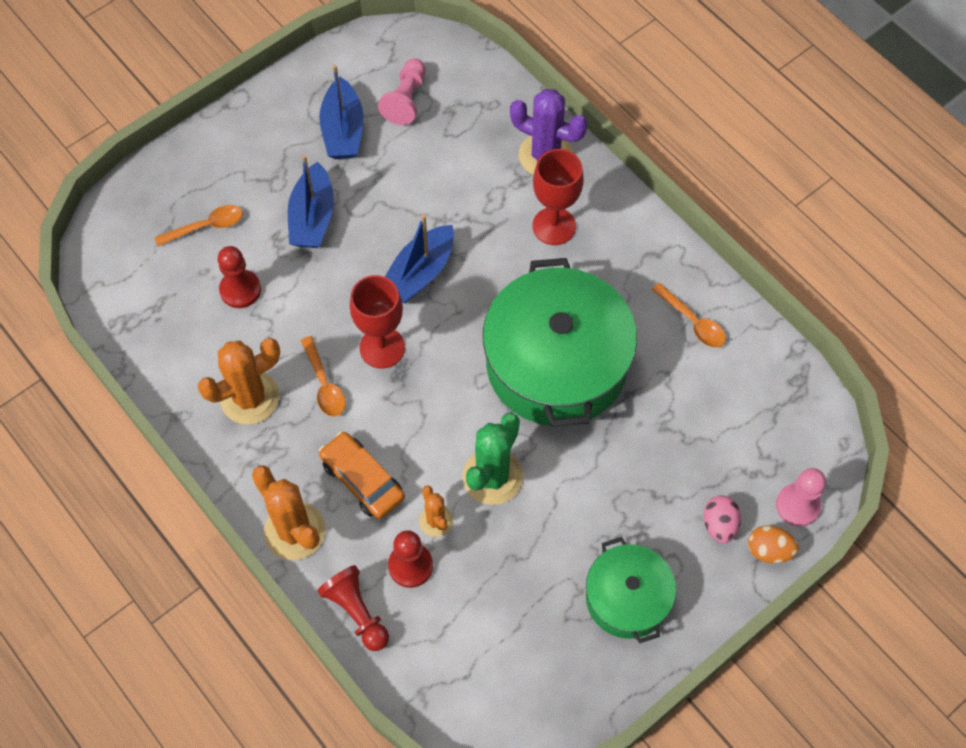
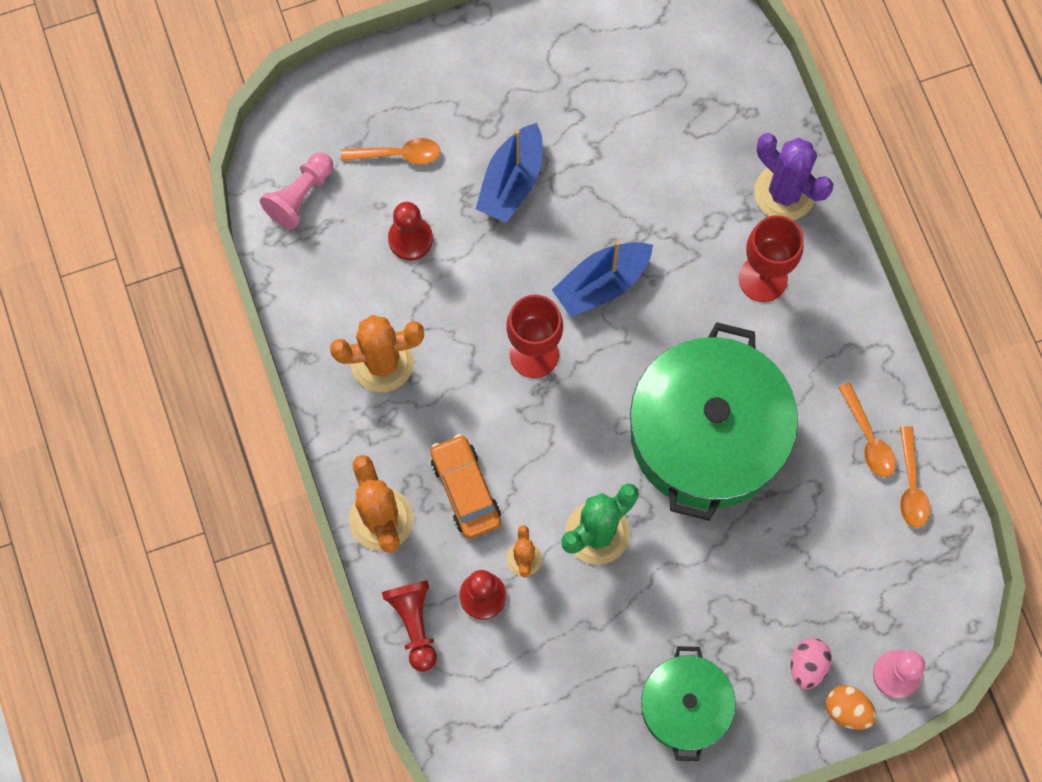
camera: 20 degrees right, 10 degrees up
orange spoon [301,336,345,417] -> orange spoon moved to [900,426,930,527]
blue boat [319,65,363,159] -> none
pink pawn [378,58,426,125] -> pink pawn moved to [260,152,333,230]

